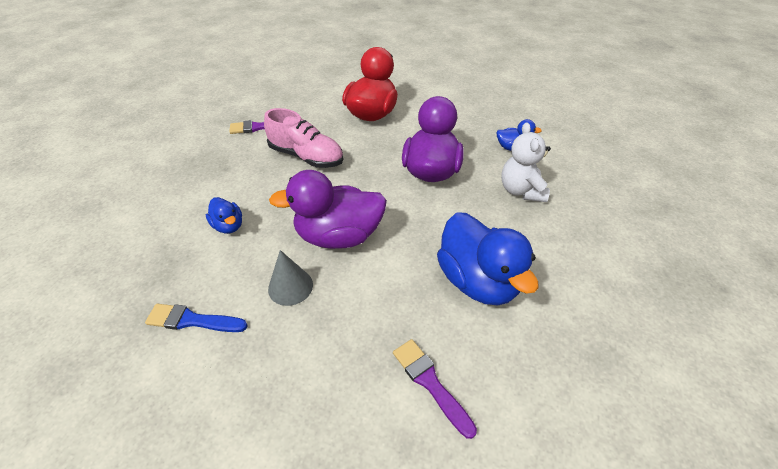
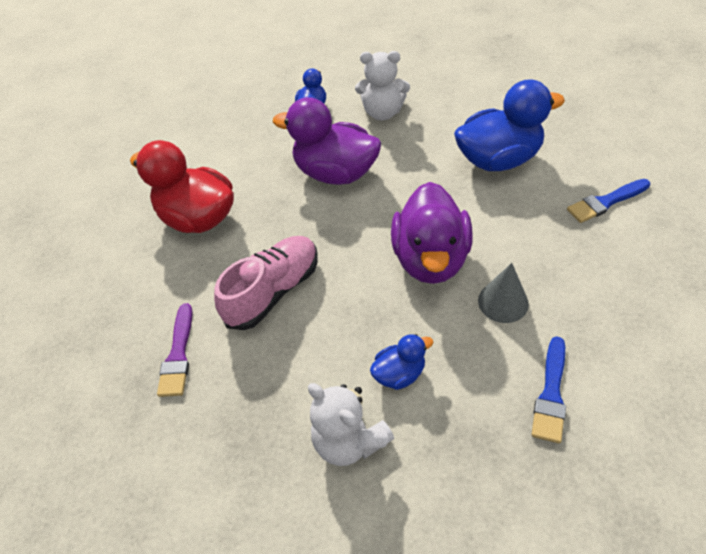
camera: 75 degrees left, 5 degrees up
purple brush [393,339,477,439] -> blue brush [567,179,650,223]
none -> white teddy bear [308,383,394,466]

